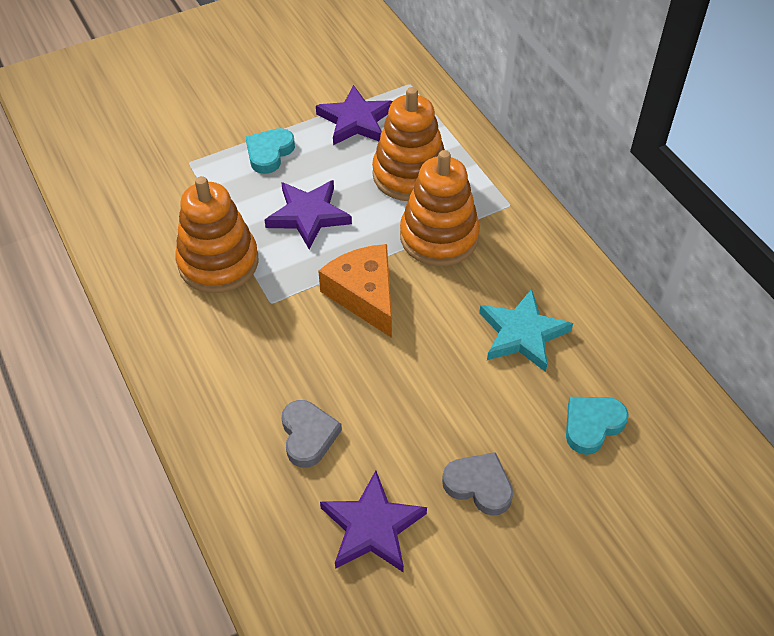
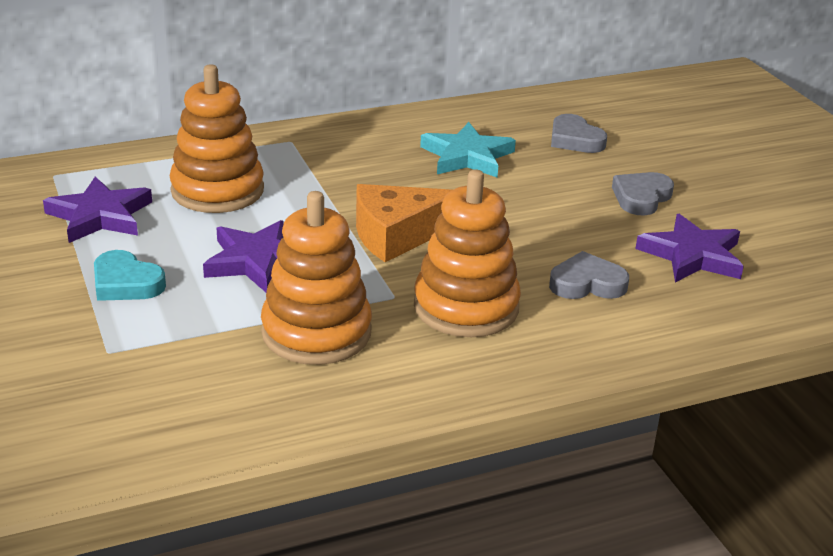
camera: 85 degrees left, 20 degrees down
orange stacking toy [400,150,480,266] -> orange stacking toy moved to [414,169,521,337]
turquoise heart [566,397,629,455] -> grey heart [551,114,607,153]

